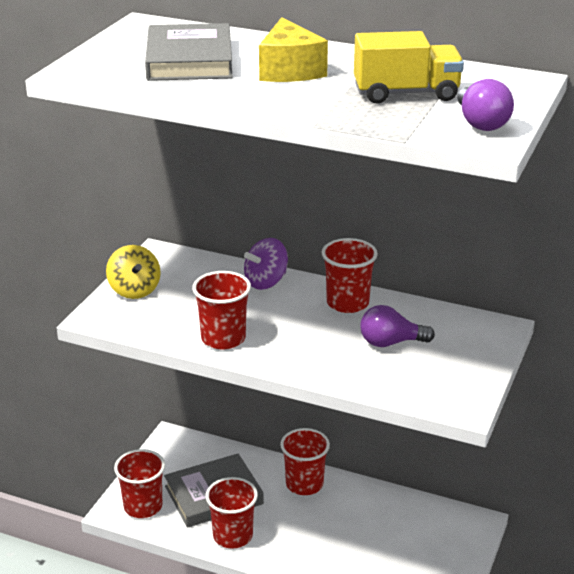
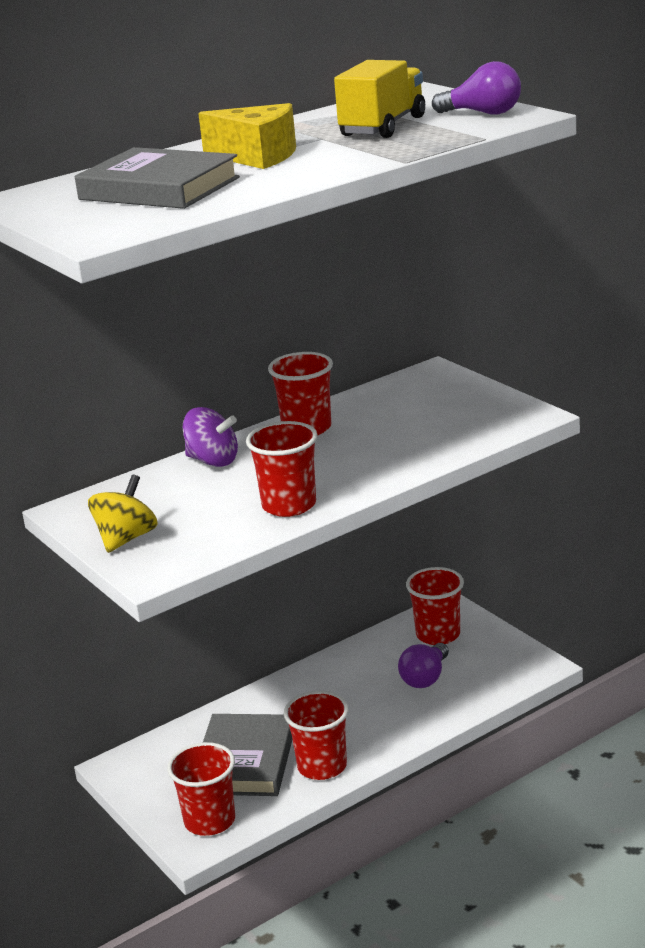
camera: 55 degrees left, 5 degrees down
yellow spinning top [106,245,161,299] -> yellow spinning top turned 75 degrees counterclockwise [88,475,158,553]
purple spinning top [244,238,288,290] -> purple spinning top turned 60 degrees counterclockwise [183,407,238,467]
red cup [280,428,330,495] -> red cup moved to [406,567,464,645]
purple light bulb [360,305,435,347] -> purple light bulb moved to [398,643,449,688]

